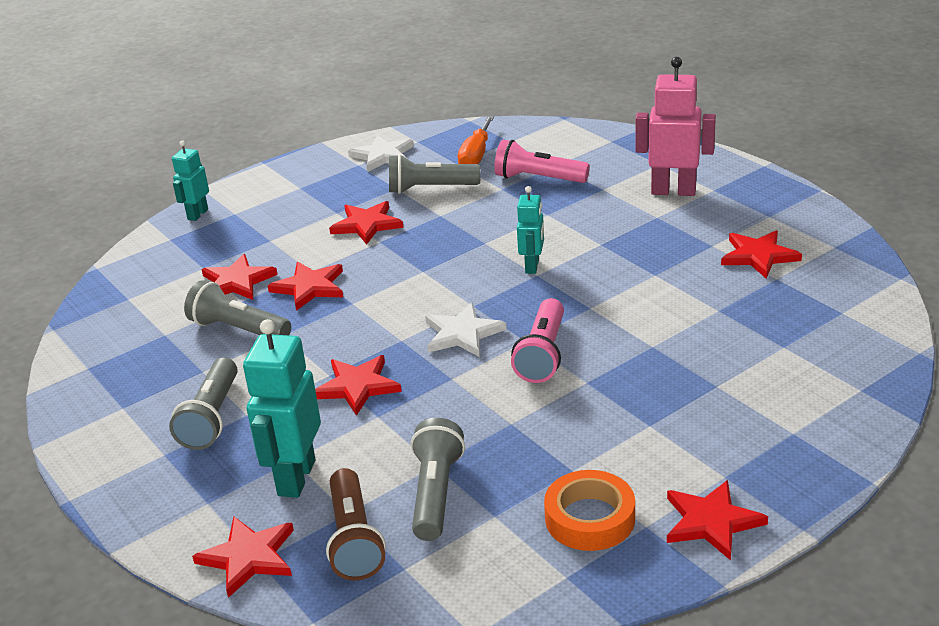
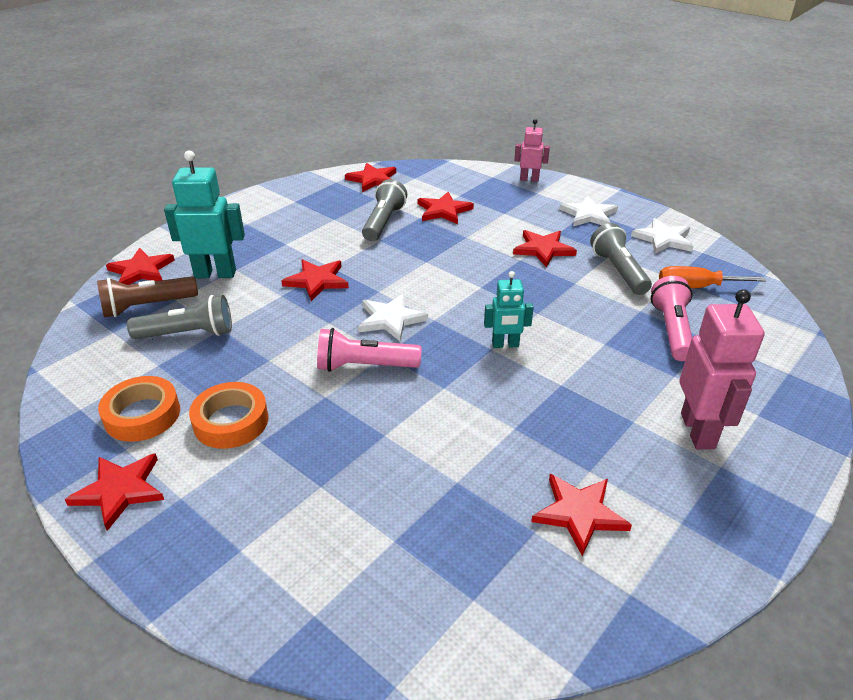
camera: 75 degrees right, 5 degrees up
grey flashlight [169,357,238,450] -> none
turquoise robot [172,141,209,221] -> pink robot [514,119,550,182]
red star [267,262,343,311] -> red star moved to [345,163,396,192]
none -> orange tape [189,382,269,449]
none -> white star [559,195,618,226]

